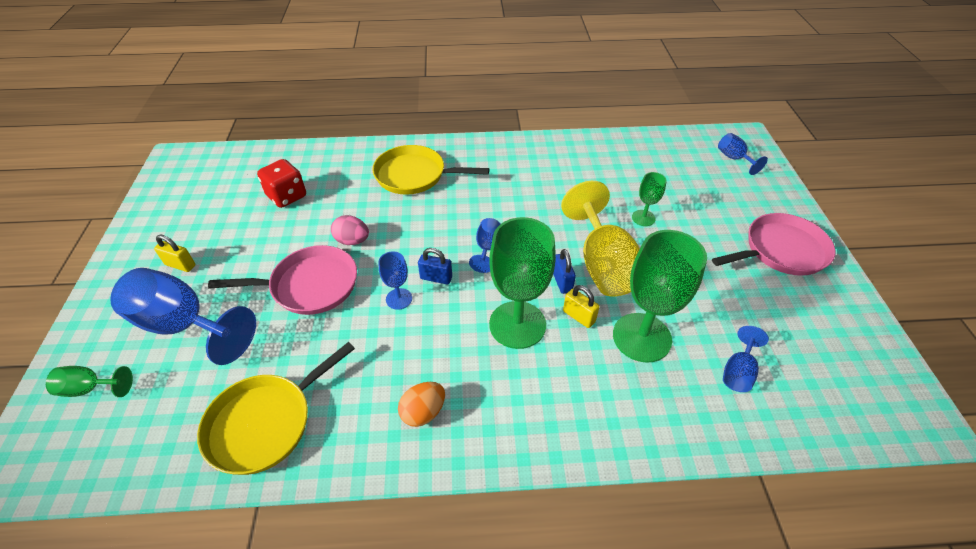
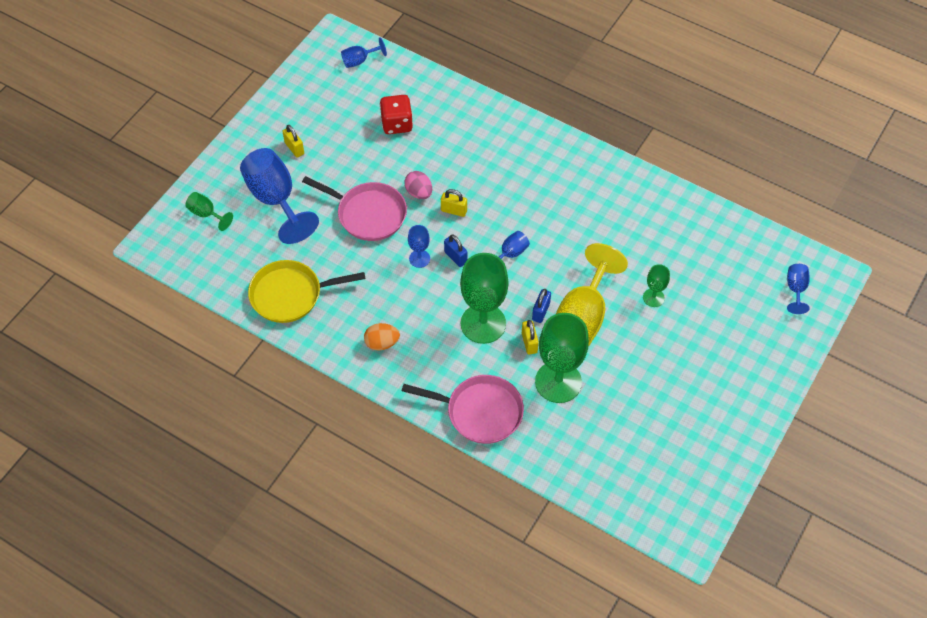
camera: 35 degrees right, 10 degrees up
yellow pan [373,145,489,195] -> none
pink pan [712,213,836,276] -> pink pan moved to [402,375,524,444]
blue goblet [723,326,769,392] -> blue goblet moved to [341,37,387,68]
none -> yellow padlock [441,189,467,217]

